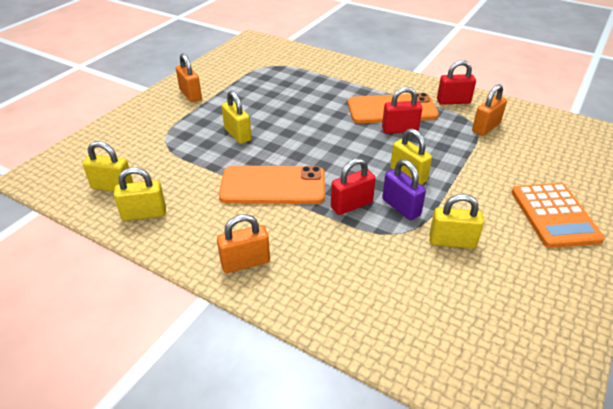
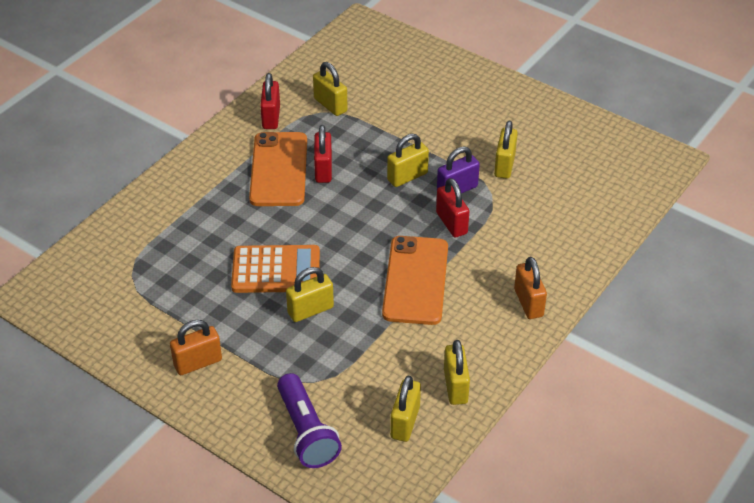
camera: 85 degrees left, 5 degrees up
orange padlock [472,84,507,136] -> yellow padlock [313,62,348,116]
orange calculator [511,183,605,248] -> orange calculator moved to [231,245,320,293]
none -> purple flashlight [277,373,342,468]

